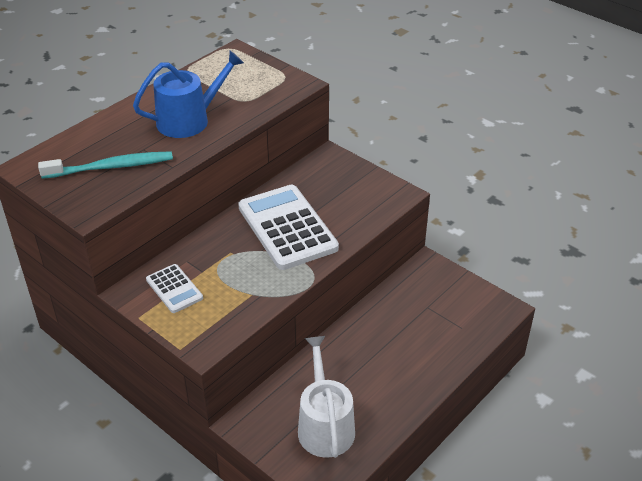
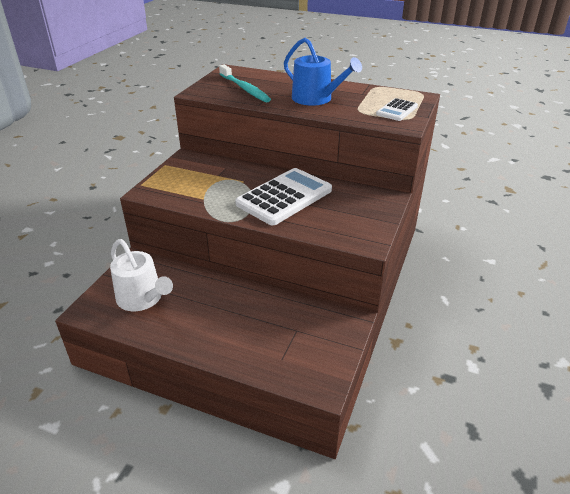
camera: 70 degrees right, 5 degrees down
white calculator [146,264,203,313] -> white calculator moved to [376,98,418,121]
white watering can [298,336,355,458] -> white watering can turned 75 degrees clockwise [110,239,173,311]

